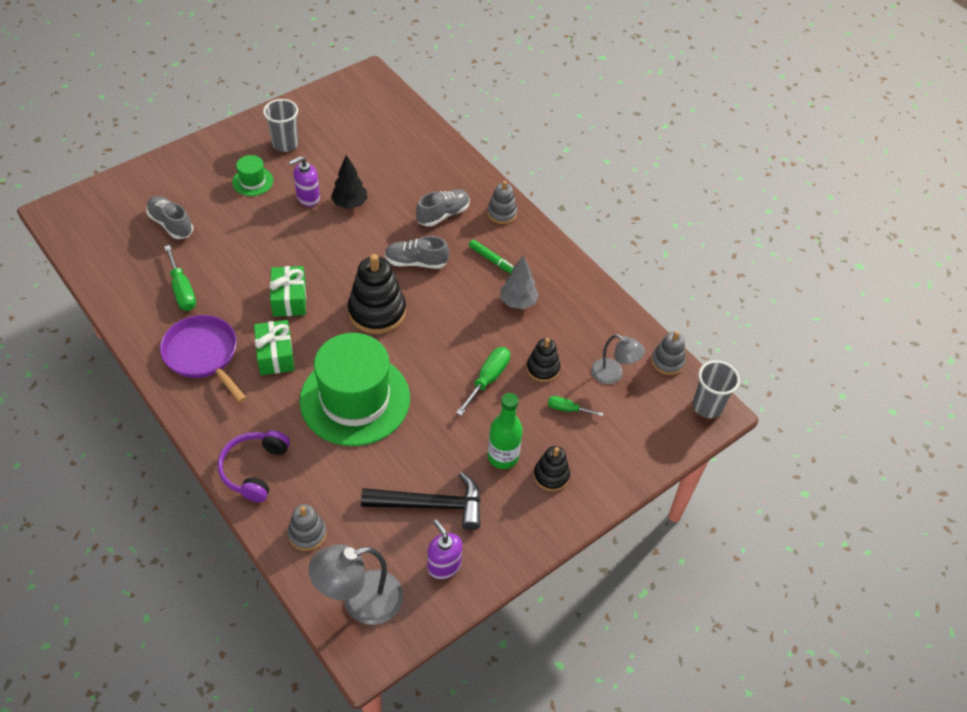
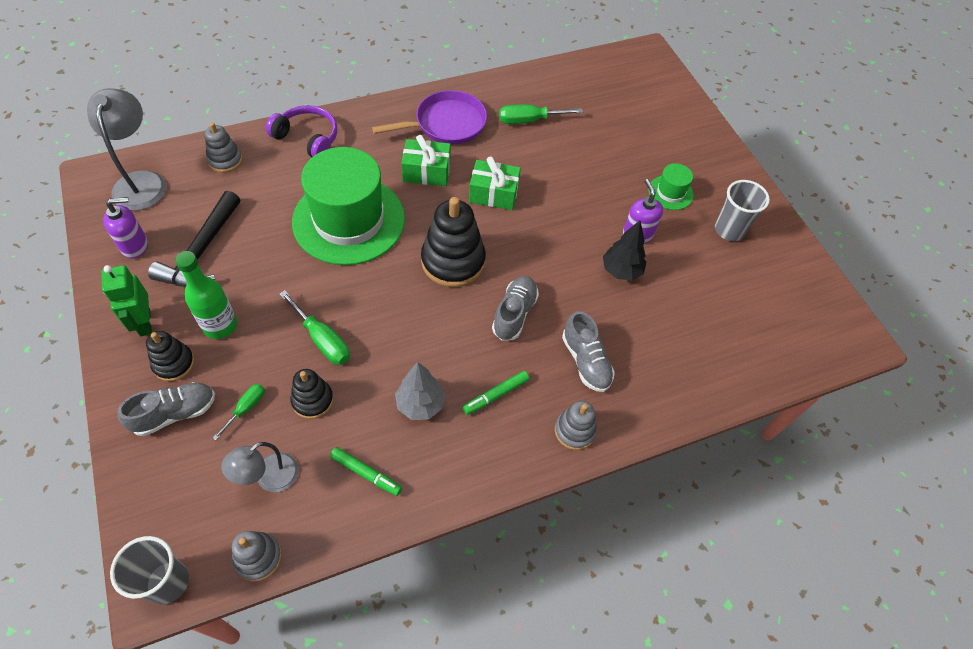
camera: 105 degrees right, 5 degrees up
grey shoe [146,196,193,239] -> grey shoe moved to [117,382,215,436]
none -> green robot [101,265,152,336]
none -> green marker [330,447,402,496]

